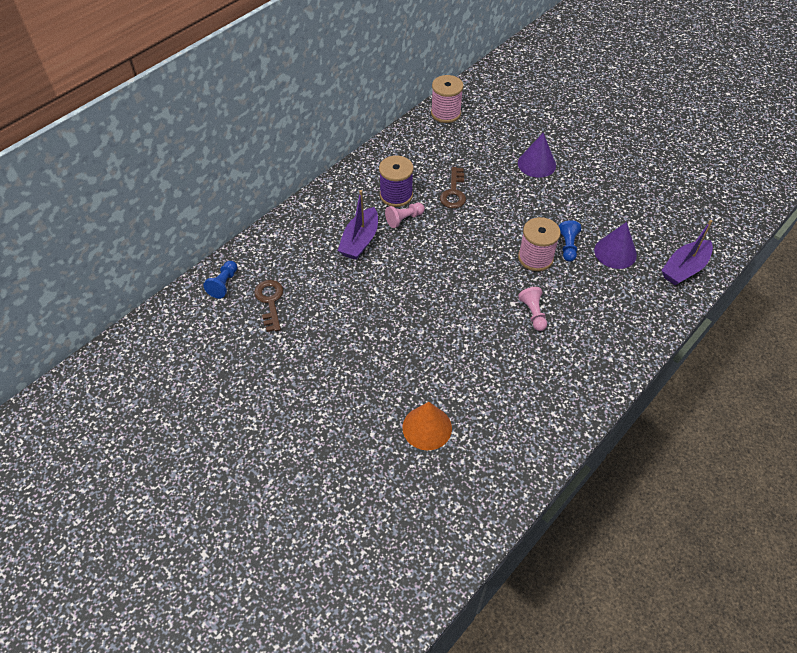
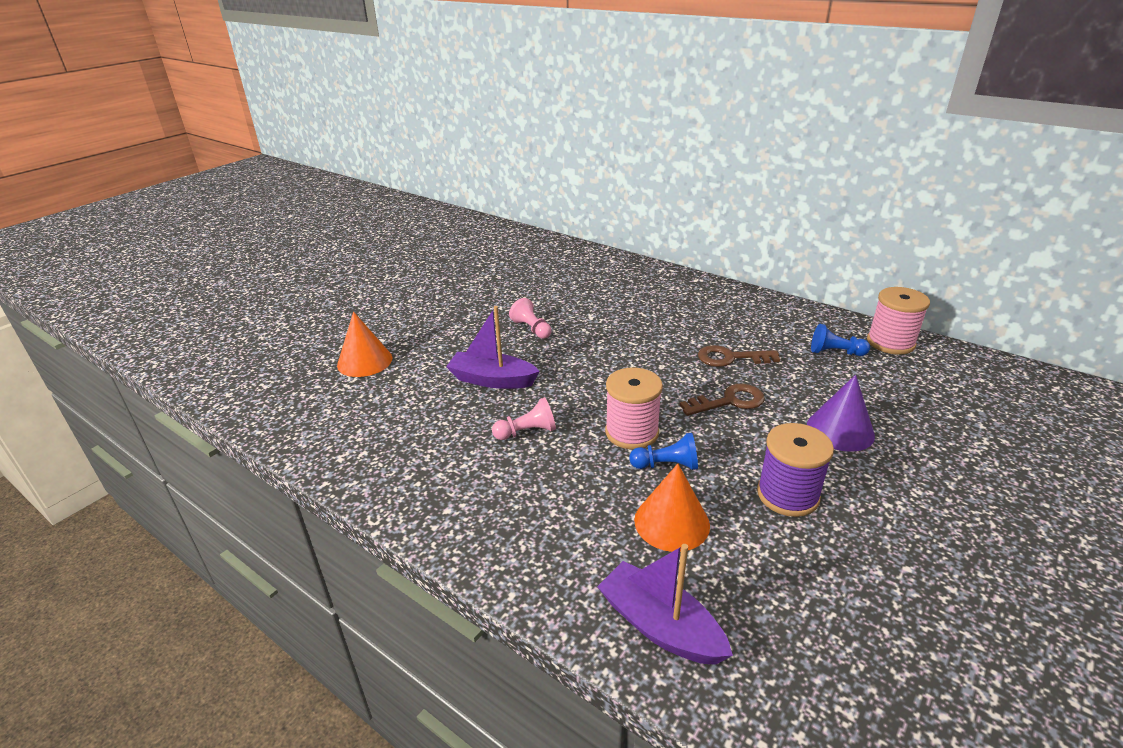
camera: 85 degrees right, 20 degrees down
blue pawn [203,261,237,299] -> blue pawn moved to [811,324,870,356]
brown key [254,280,283,332] -> brown key moved to [680,384,765,416]
purple boat [338,190,378,260] -> purple boat moved to [446,306,540,389]
purple spool [379,156,414,207] -> purple spool moved to [757,423,834,517]
pink pawn [385,203,425,228] -> pink pawn moved to [509,298,552,339]
purple cone [594,222,637,269] -> orange cone [634,464,710,552]

